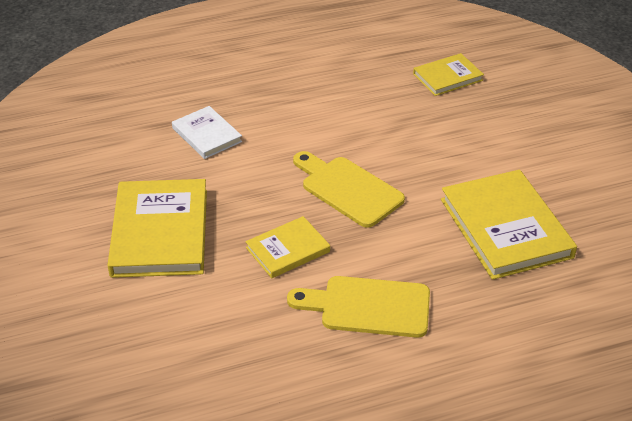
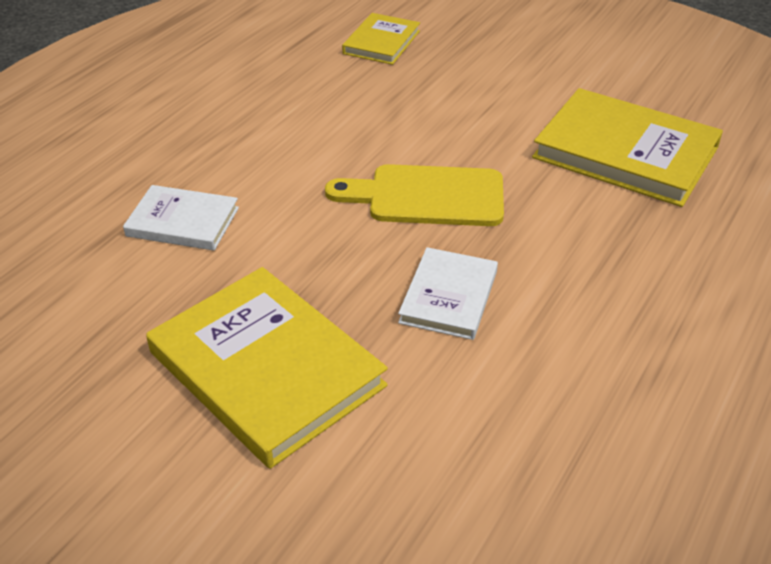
camera: 40 degrees left, 0 degrees up
yellow book [246,216,330,278] -> white book [398,247,498,340]
yellow cutting board [287,276,430,338] -> none

